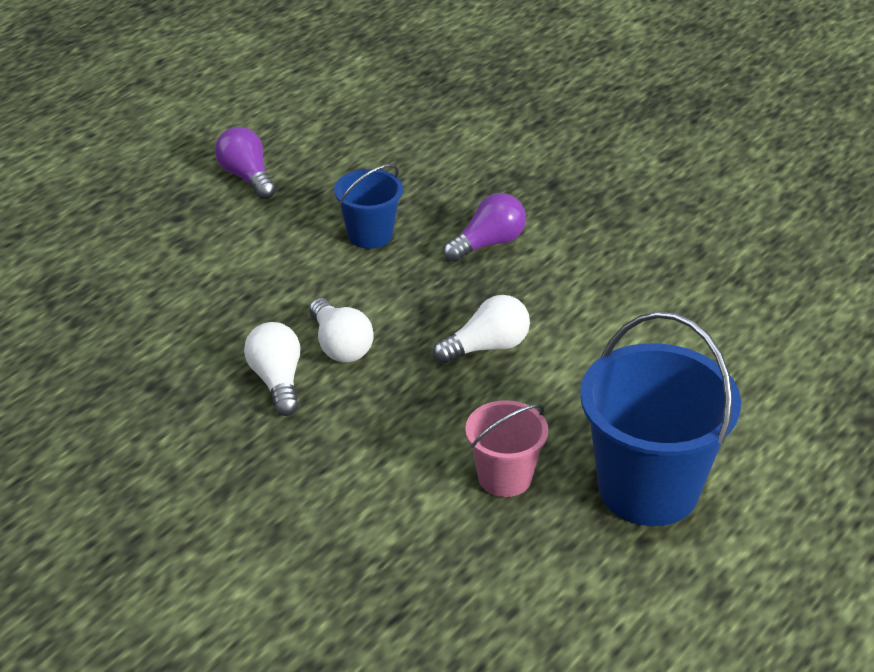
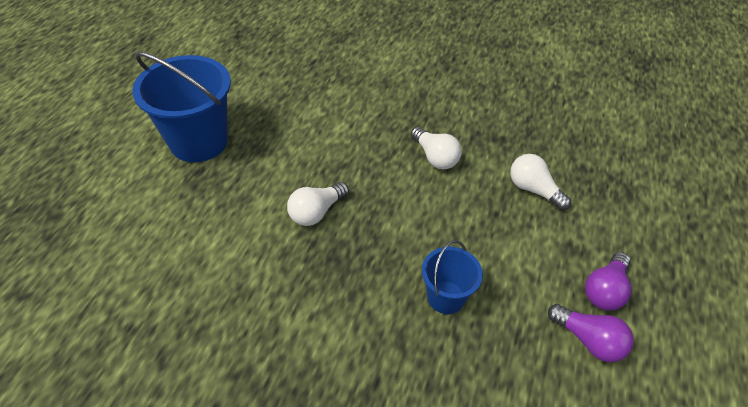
camera: 160 degrees right, 10 degrees up
white light bulb [309,298,374,362] -> white light bulb moved to [510,154,571,210]
purple light bulb [443,193,526,262] -> purple light bulb moved to [585,252,632,311]
pink bucket [465,400,548,497] -> none

